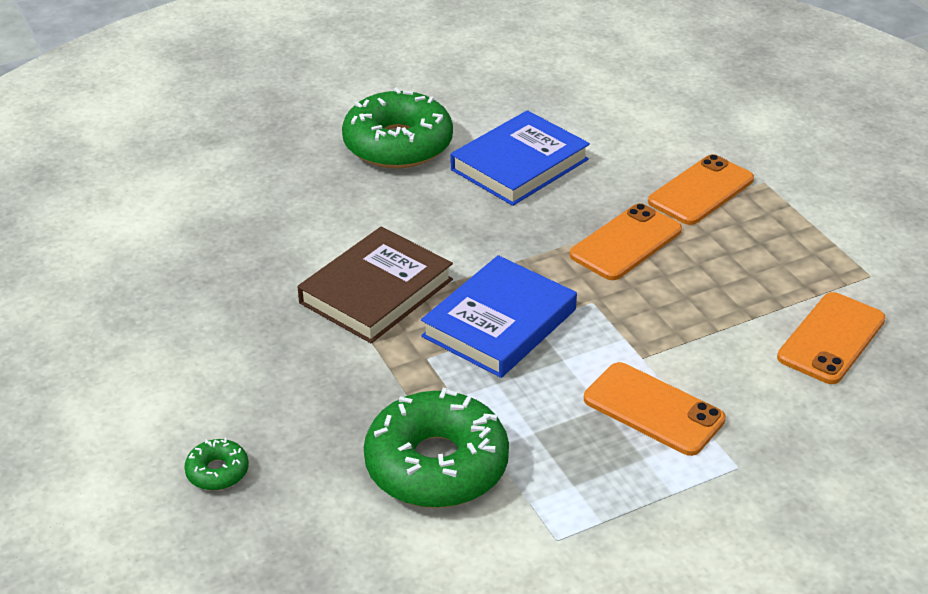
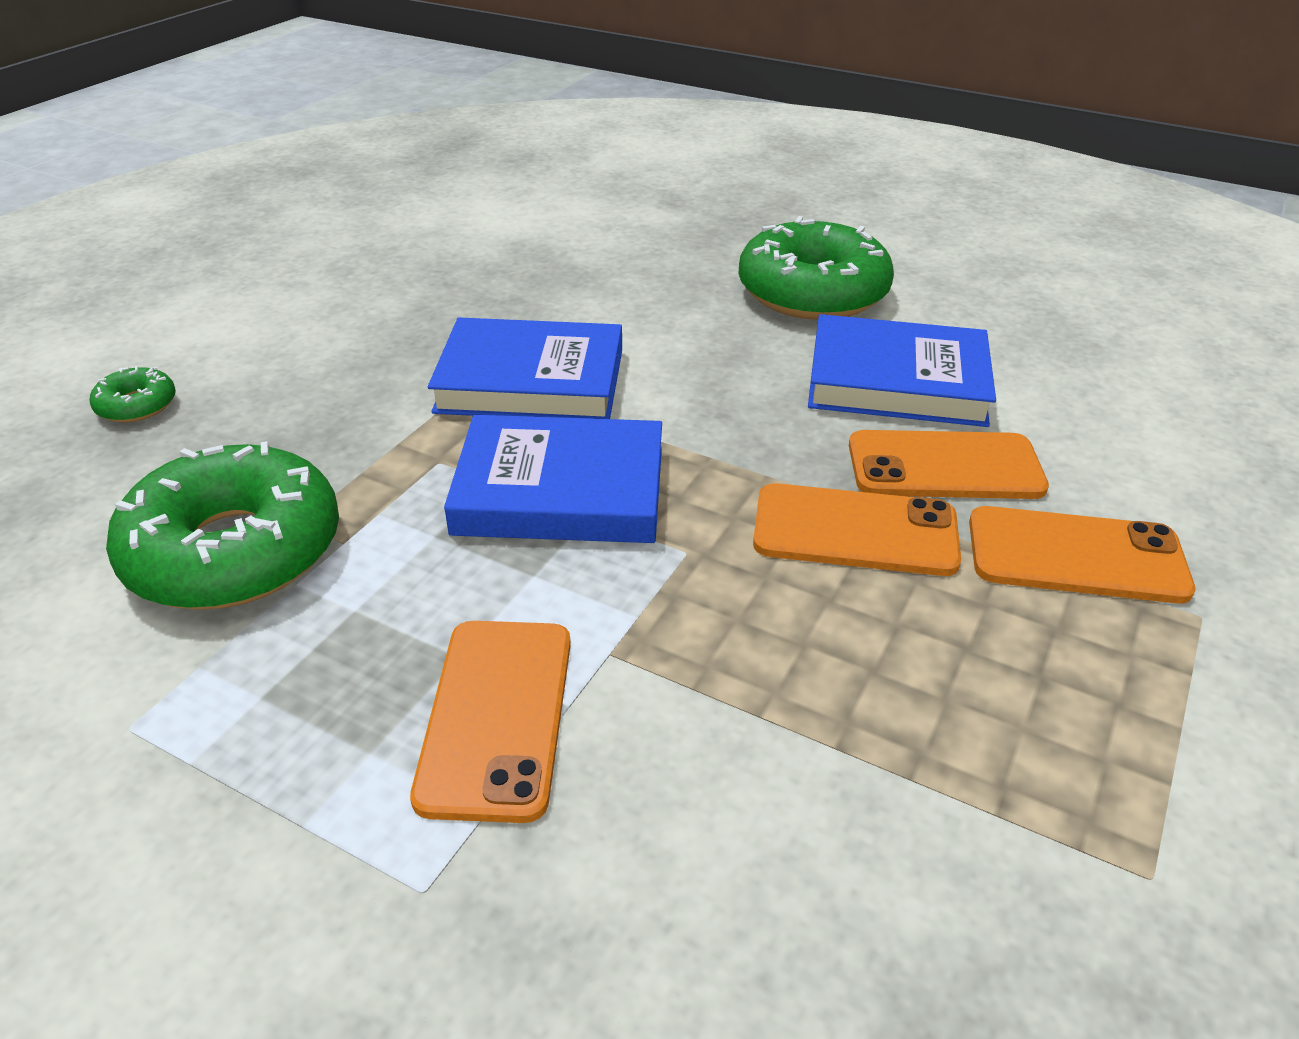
camera: 55 degrees right, 0 degrees up
brown book [298,227,453,343] -> blue book [428,317,622,419]
orange phone [777,292,886,384] -> orange phone moved to [849,430,1049,499]

